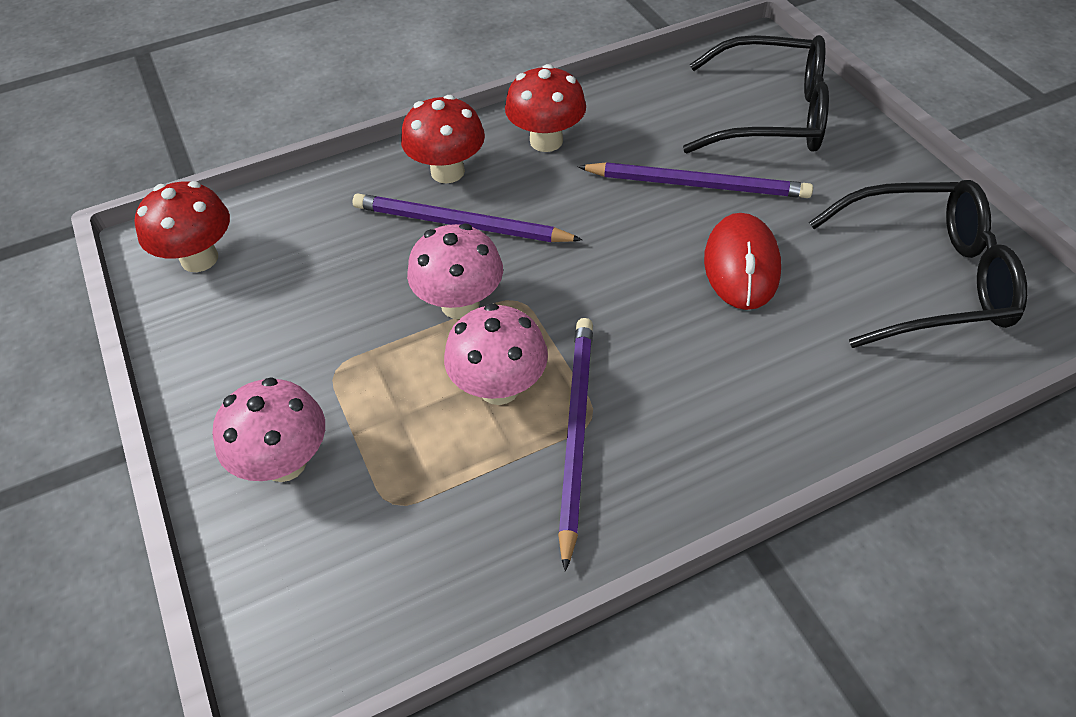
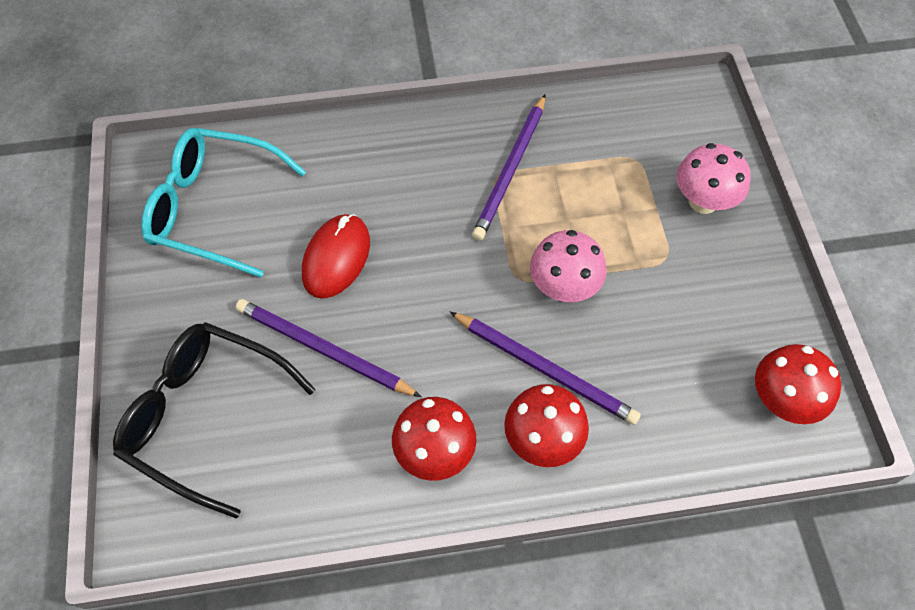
camera: 165 degrees left, 10 degrees up
pink mushroom [444,303,548,405] -> none
black glasses [809,180,1028,348] -> turquoise glasses [141,128,306,278]

